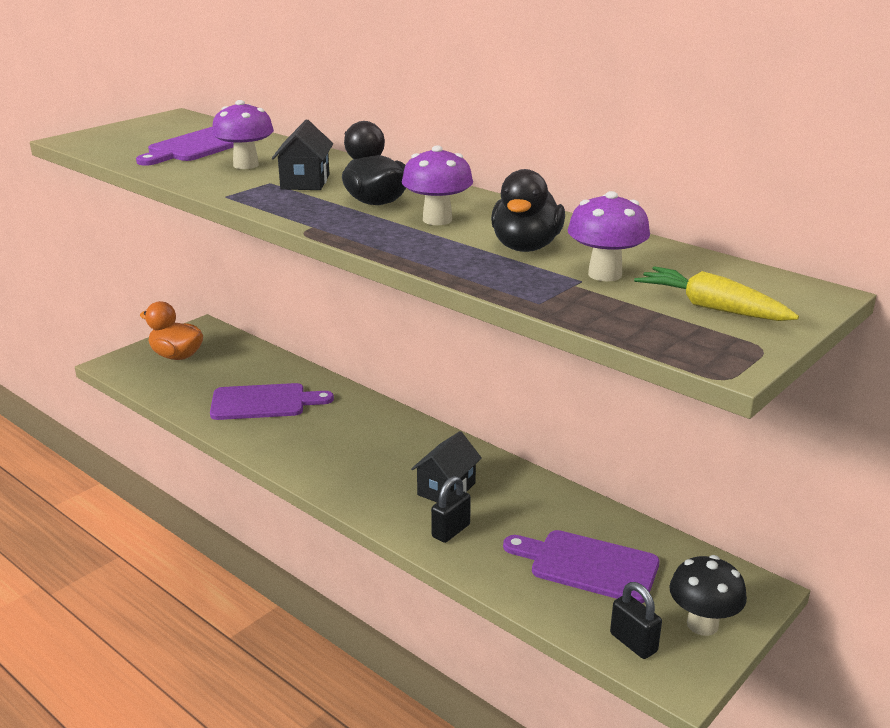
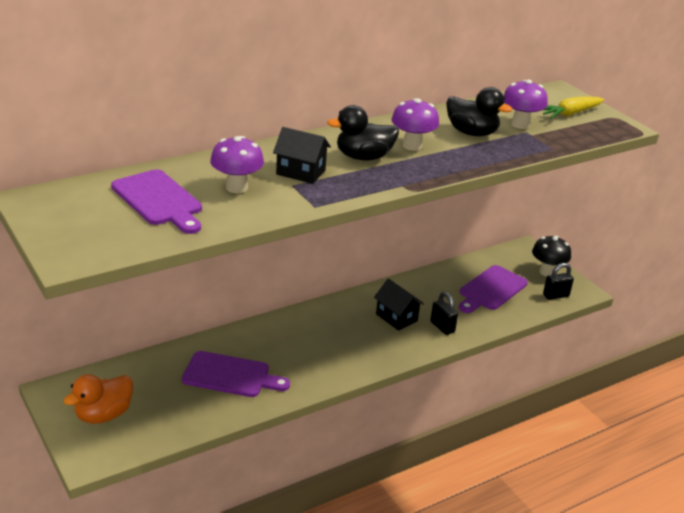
camera: 75 degrees left, 5 degrees up
purple cutting board [210,383,334,420] -> purple cutting board turned 90 degrees clockwise [182,351,290,397]

